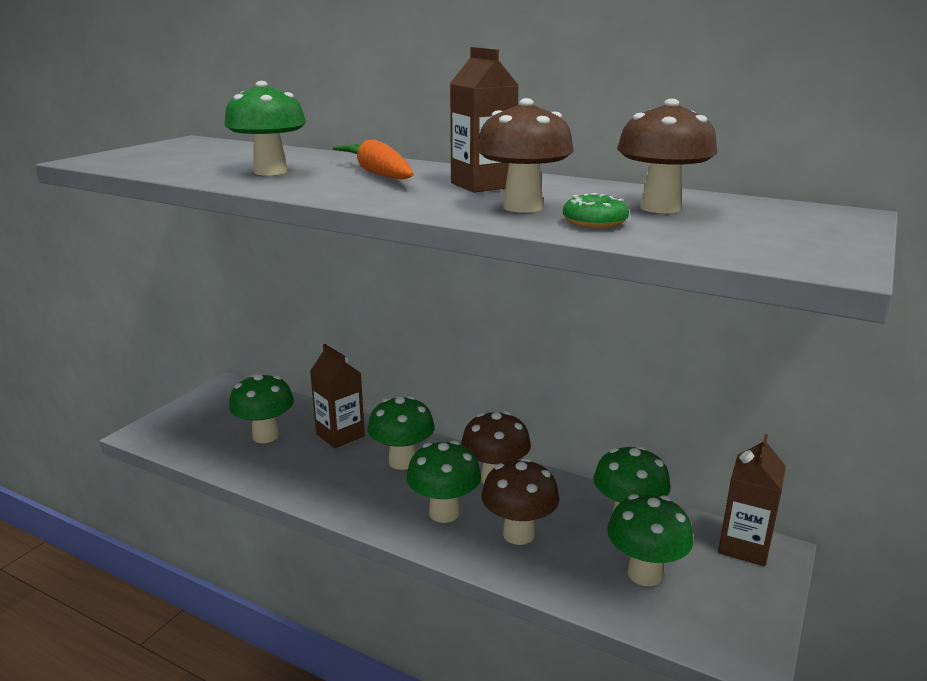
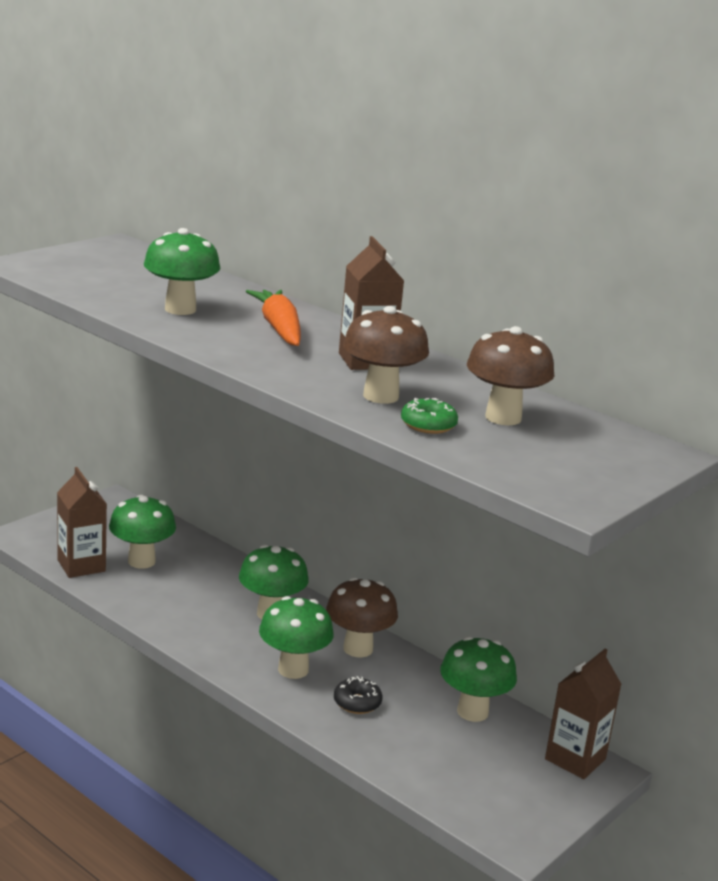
camera: 10 degrees right, 0 degrees up
brown carton [310,344,365,448] -> brown carton moved to [57,467,107,578]
brown mushroom [481,458,560,545] -> black donut [334,676,383,714]
green mushroom [607,494,693,586] -> none

